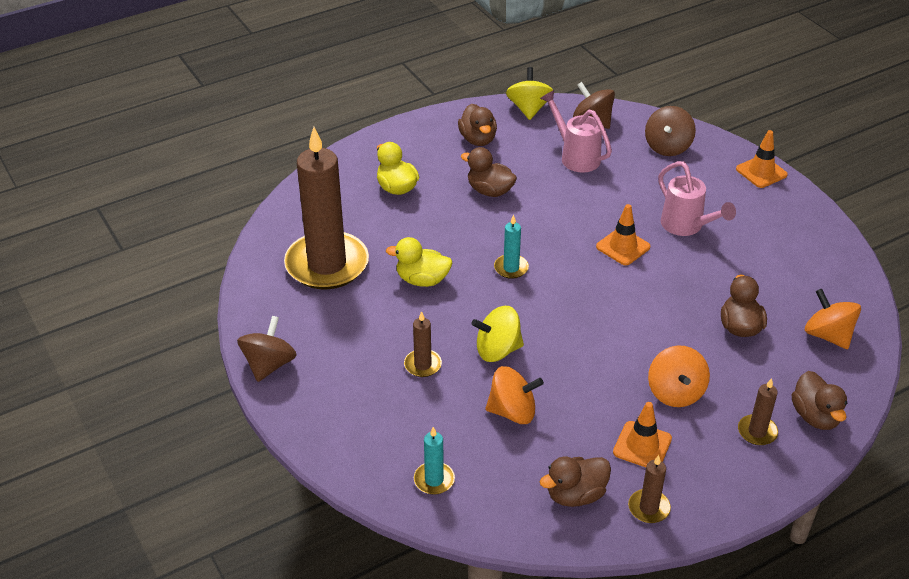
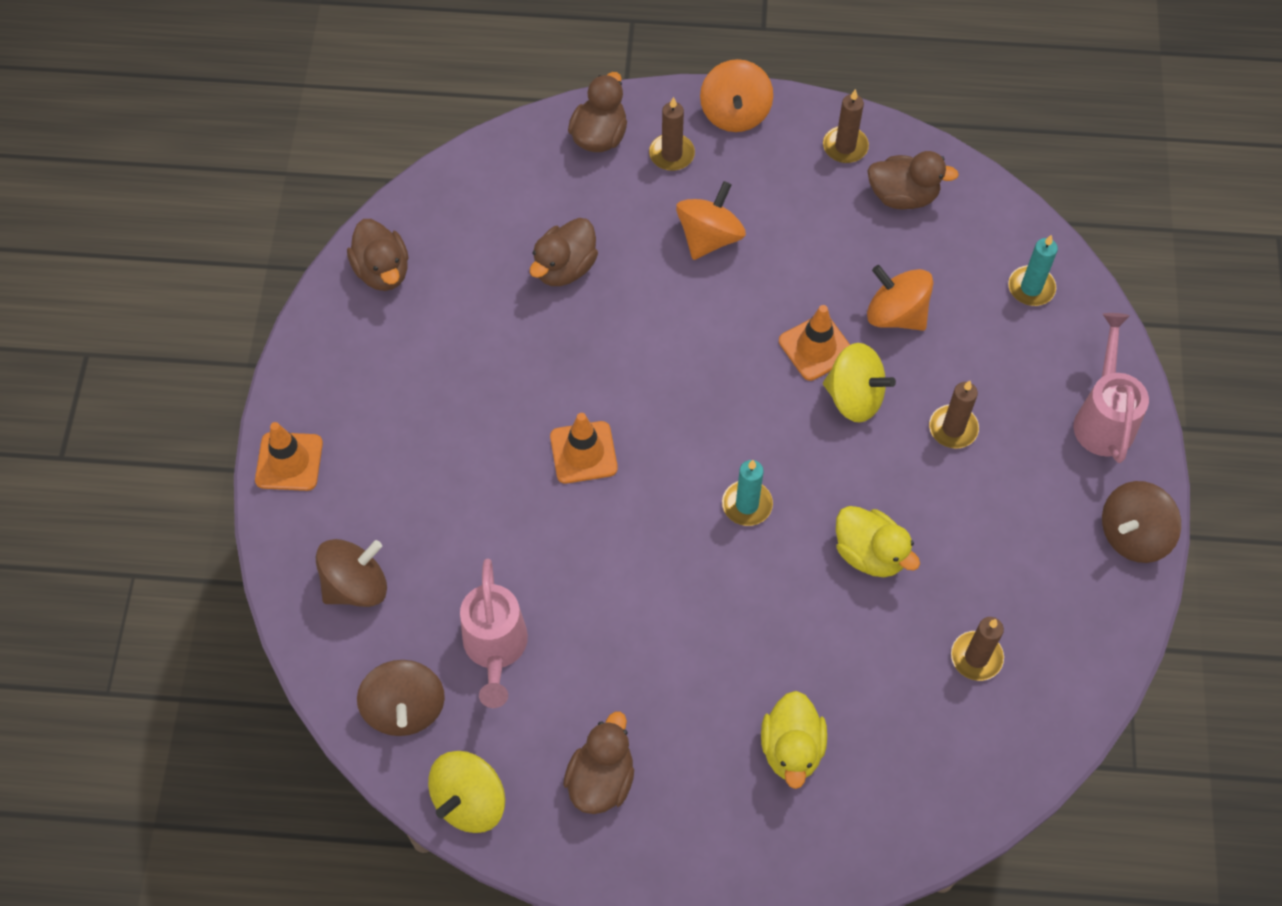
camera: 145 degrees left, 20 degrees up
brown candle [284,127,369,289] -> brown candle [951,617,1004,681], size x0.41
brown duck [461,147,517,197] -> brown duck moved to [347,219,408,291]
orange traffic cone [613,402,672,467] -> orange traffic cone moved to [779,305,850,381]
pink watering can [658,161,736,236] -> pink watering can moved to [1074,313,1149,463]
orange spinning top [805,289,861,349] -> orange spinning top moved to [700,59,773,132]

